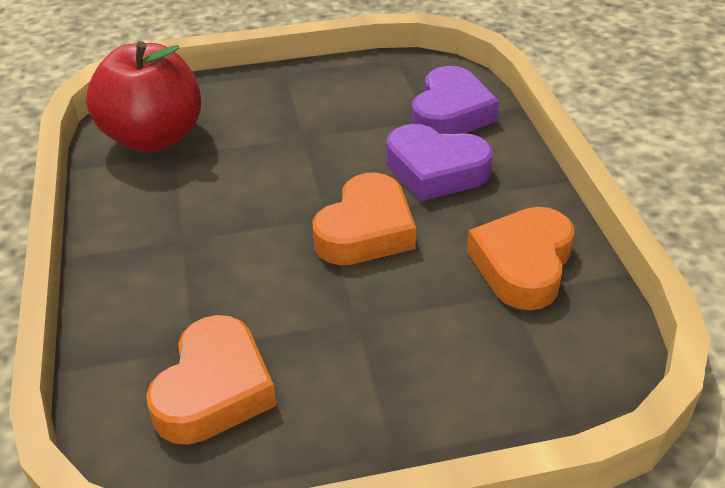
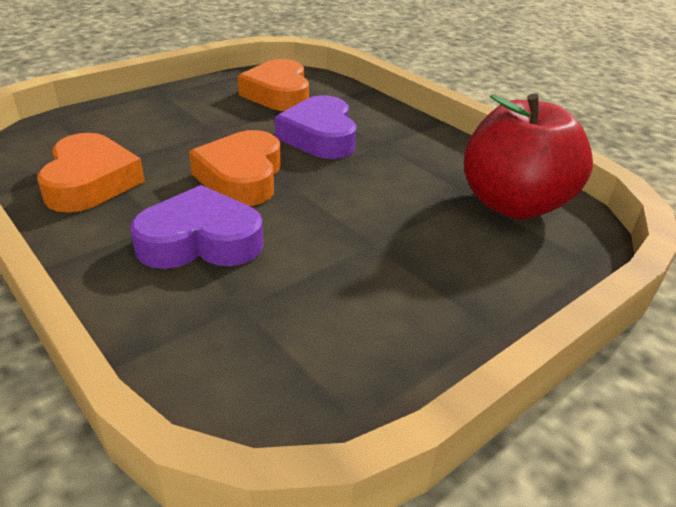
camera: 150 degrees right, 5 degrees down
purple heart [412,66,499,134] -> purple heart moved to [275,95,357,159]

